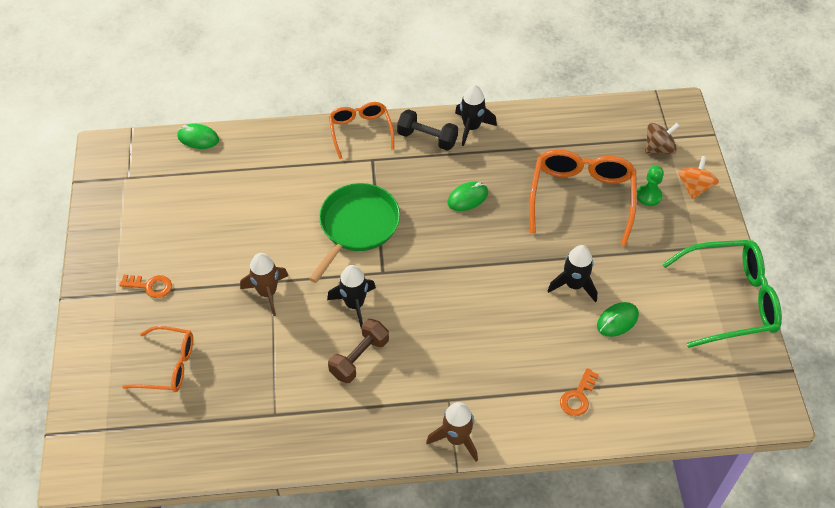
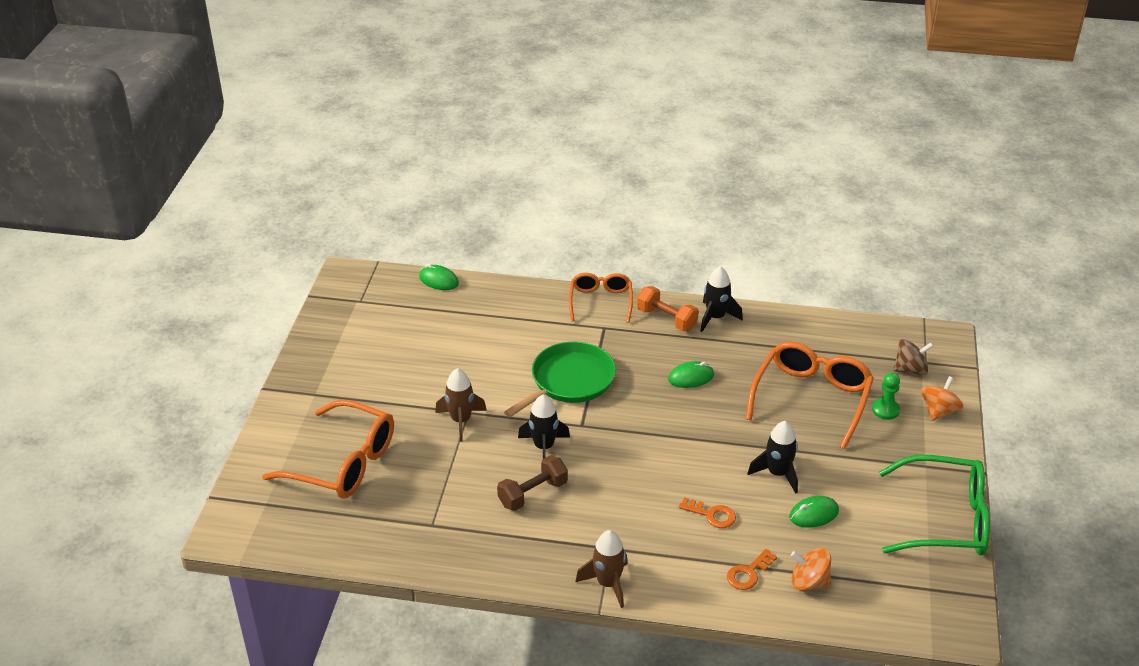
camera: 15 degrees right, 15 degrees down
orange key [119,275,172,298] -> orange key moved to [678,497,736,528]
orange glasses [123,326,193,392] -> orange glasses [262,400,394,498], size x1.62
black dumbbell [397,109,458,151] -> orange dumbbell [637,286,699,331]
none -> orange spinning top [791,548,831,591]

